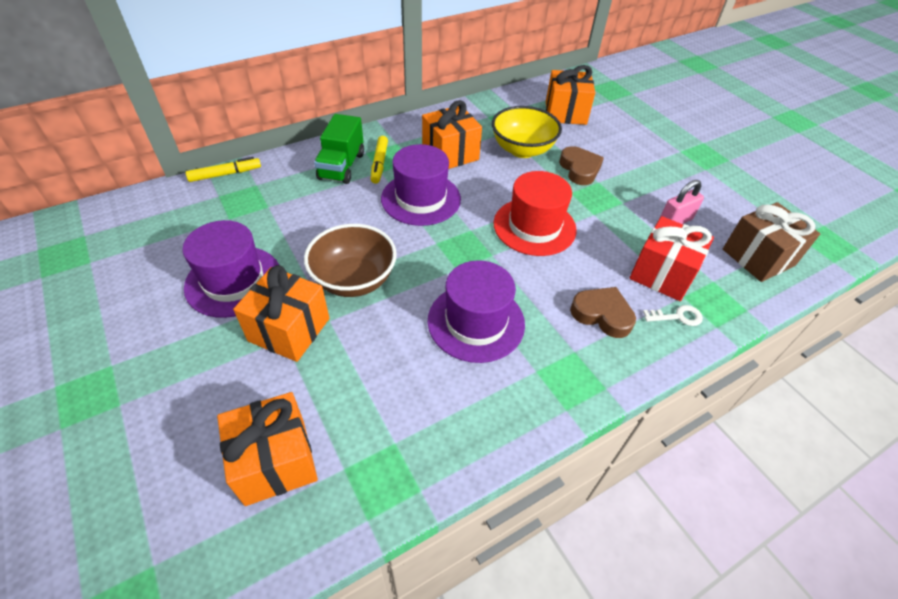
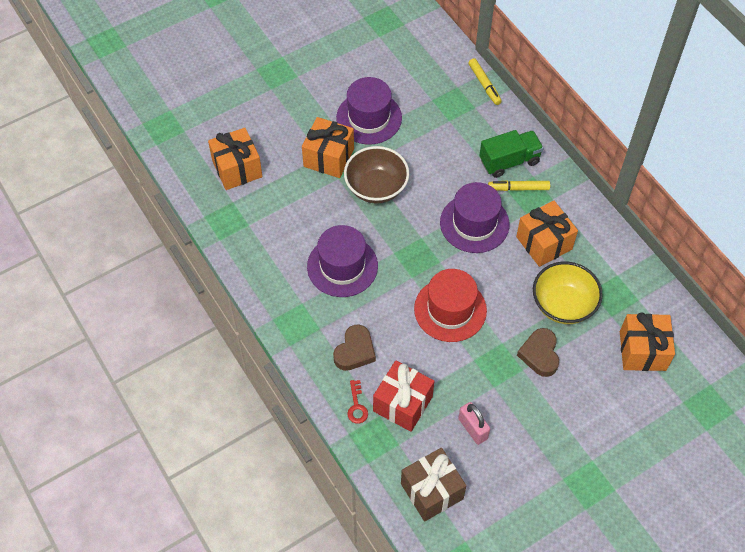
camera: 90 degrees right, 10 degrees up
green truck [314,114,364,184] -> green truck turned 150 degrees clockwise [479,130,544,178]
brown heart [559,146,604,185] -> brown heart turned 105 degrees clockwise [517,328,559,377]
white key [643,305,703,326] -> red key [347,380,368,423]

